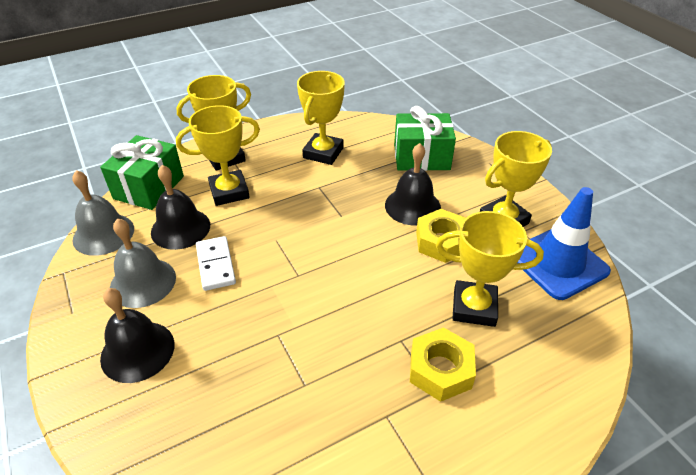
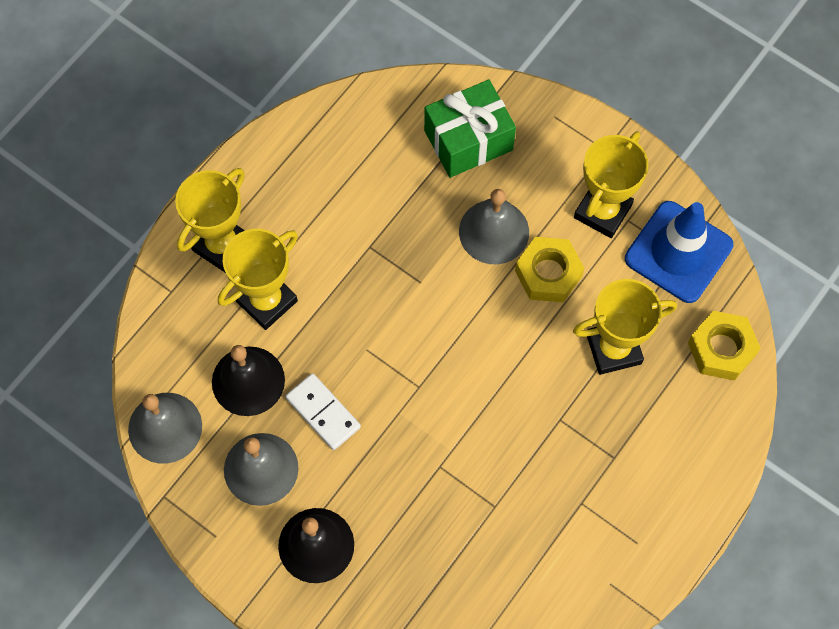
camera: 25 degrees left, 25 degrees up
green gift [100,135,184,210] -> none
yellow trophy [297,71,345,165] -> none
black bell [385,143,441,225] -> grey bell [459,189,529,264]
yellow nut [410,327,476,402] -> yellow nut moved to [688,311,761,380]

